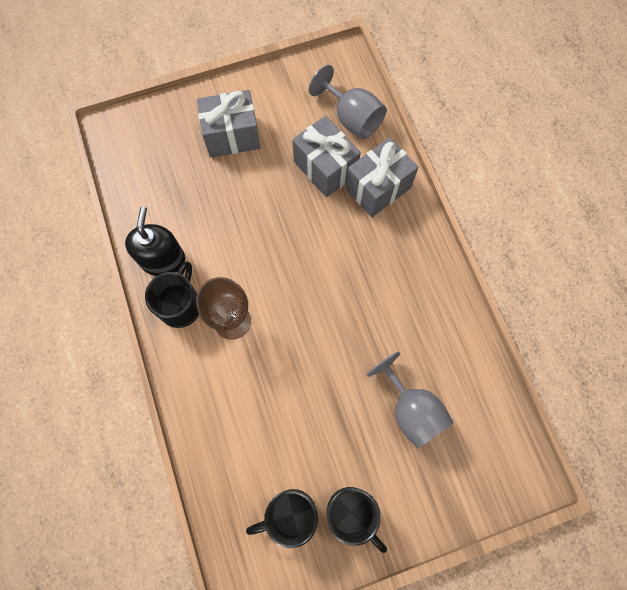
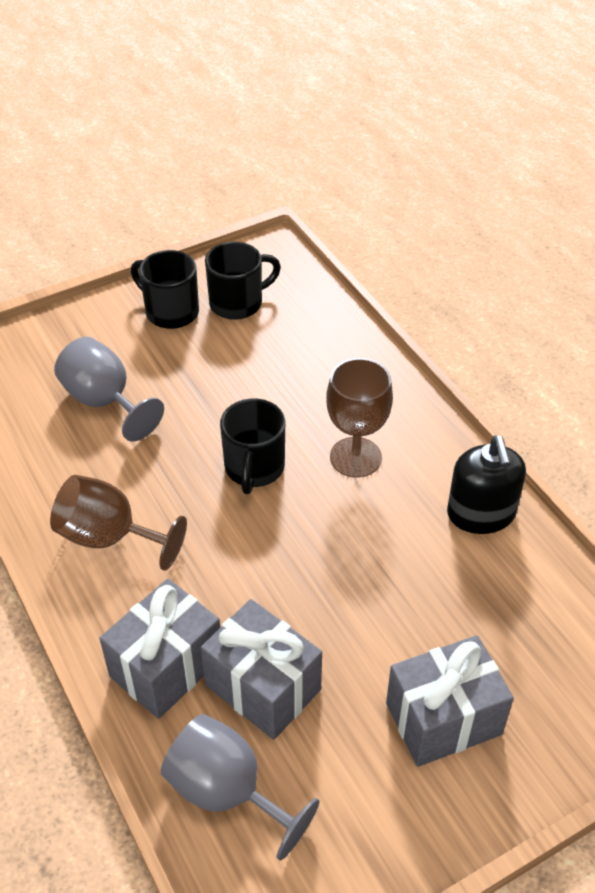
camera: 170 degrees right, 25 degrees down
black mug [145,261,199,328] -> black mug moved to [220,399,285,494]
none -> brown goblet [50,475,187,571]

